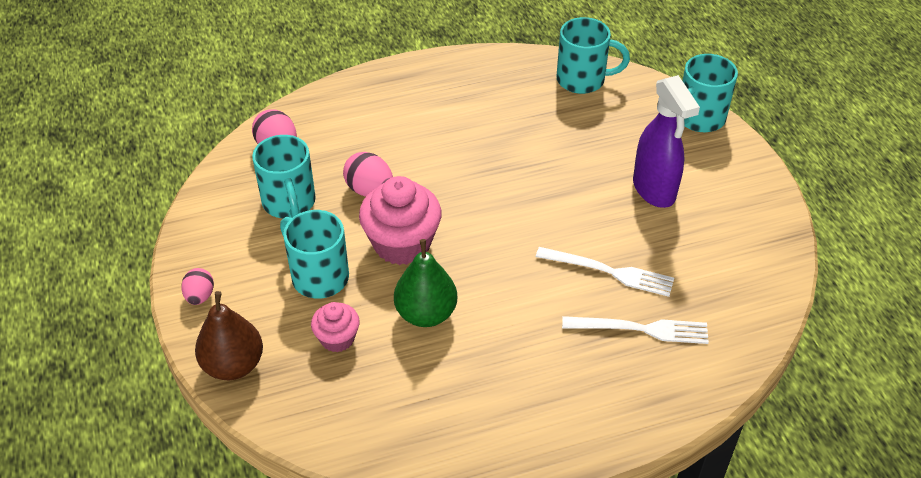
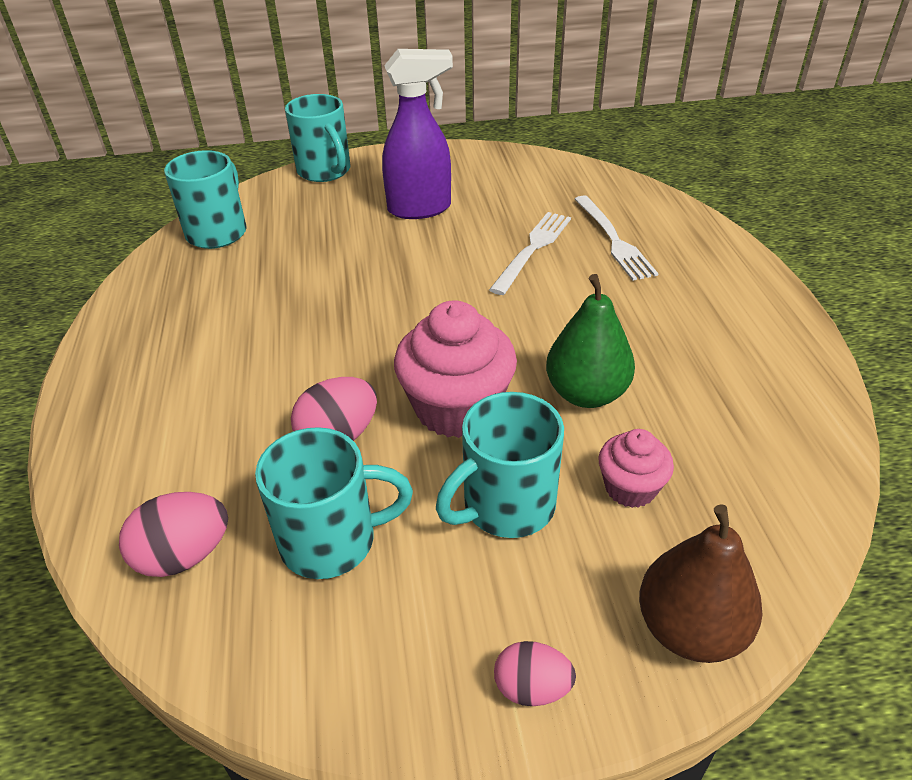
camera: 80 degrees left, 5 degrees down
white fork [562,316,709,344] -> white fork turned 150 degrees clockwise [574,195,658,281]

